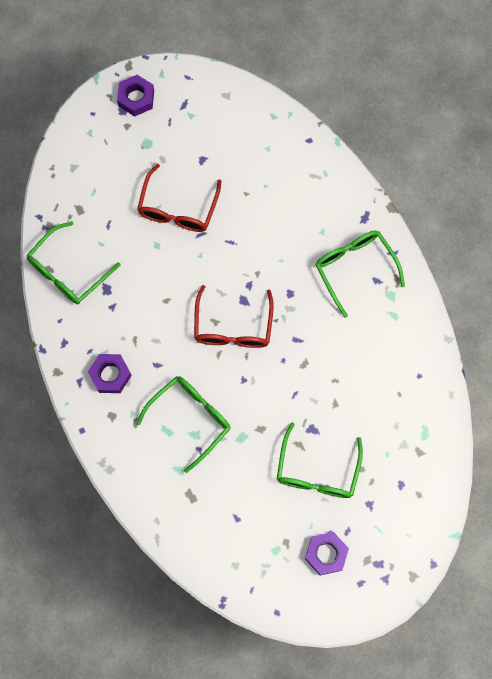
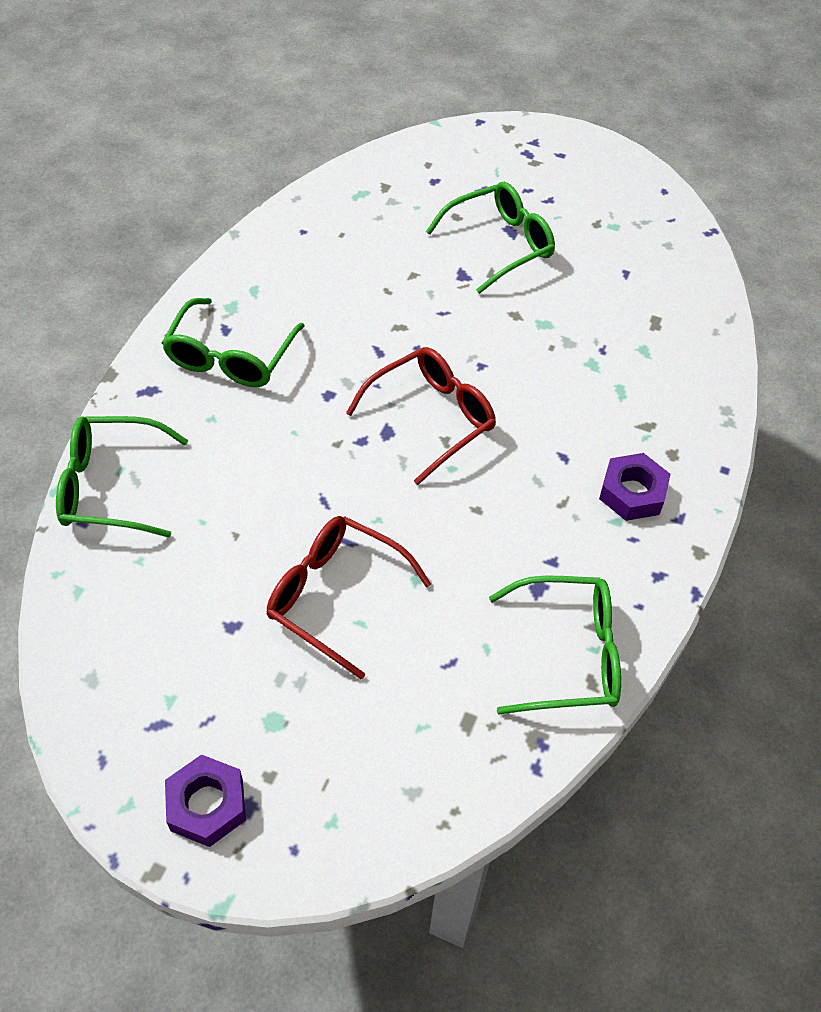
camera: 135 degrees left, 20 degrees down
green glasses [136,376,231,473] -> green glasses moved to [56,416,189,538]
red glasses [137,164,222,232] -> red glasses turned 120 degrees counterclockwise [267,516,431,679]
purple nut [305,532,349,576] -> none

